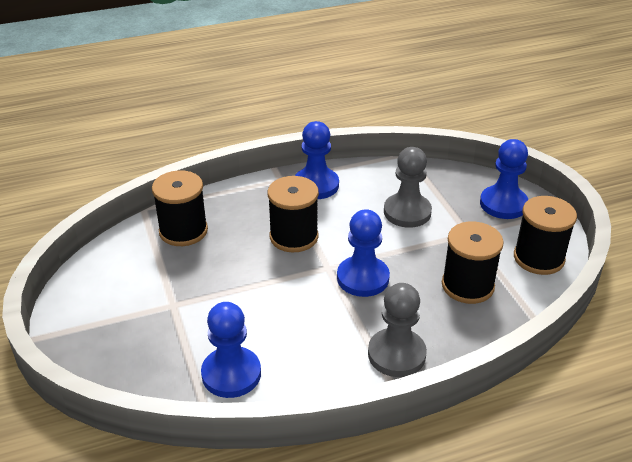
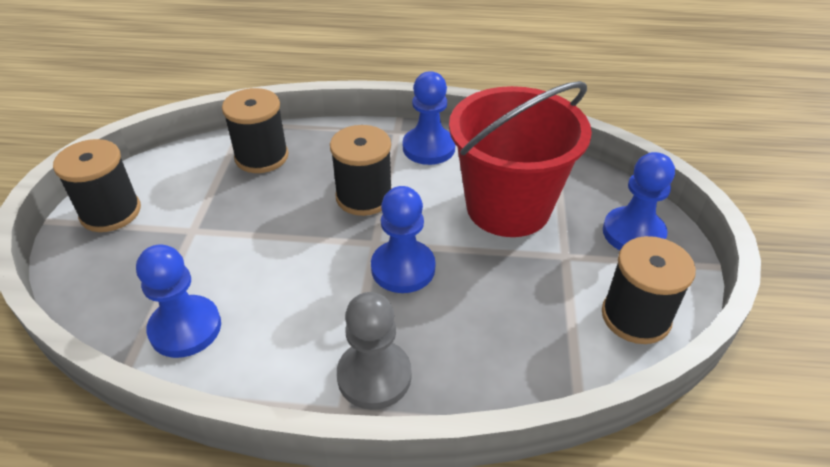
camera: 25 degrees right, 5 degrees up
grey pawn [384,147,432,228] -> red bucket [449,81,592,237]
black spool [442,222,504,304] -> black spool moved to [53,139,141,232]

